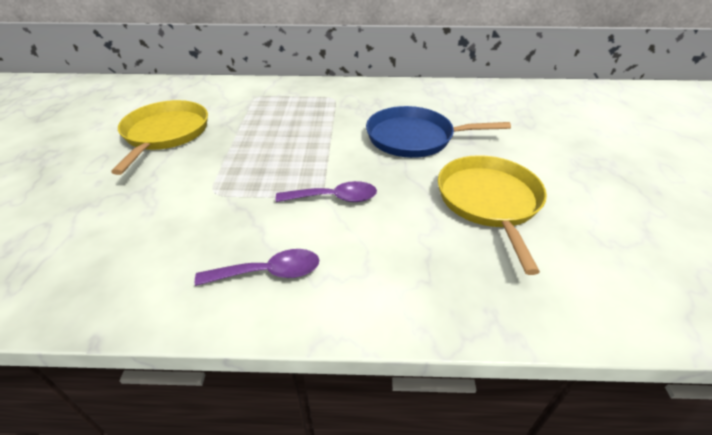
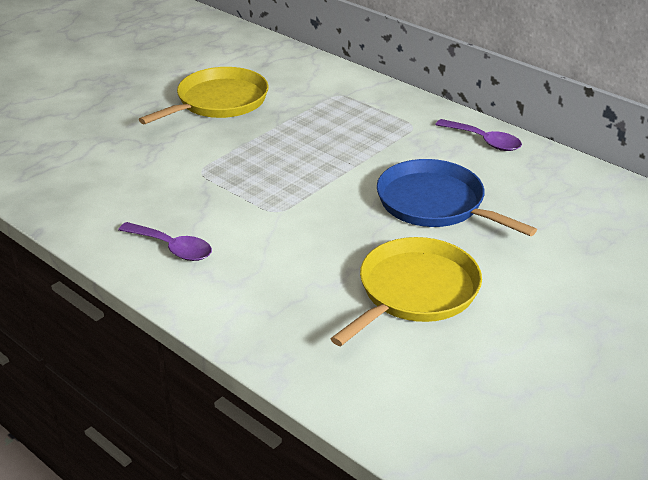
camera: 40 degrees right, 5 degrees down
purple spoon [276,181,377,202] -> purple spoon moved to [435,119,522,151]

